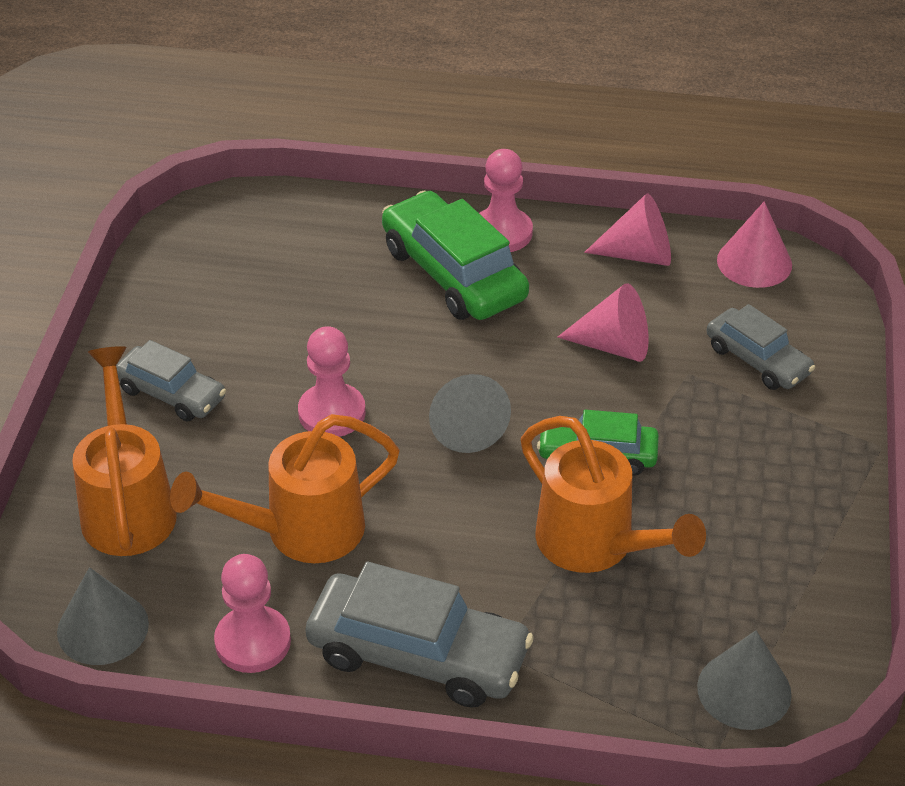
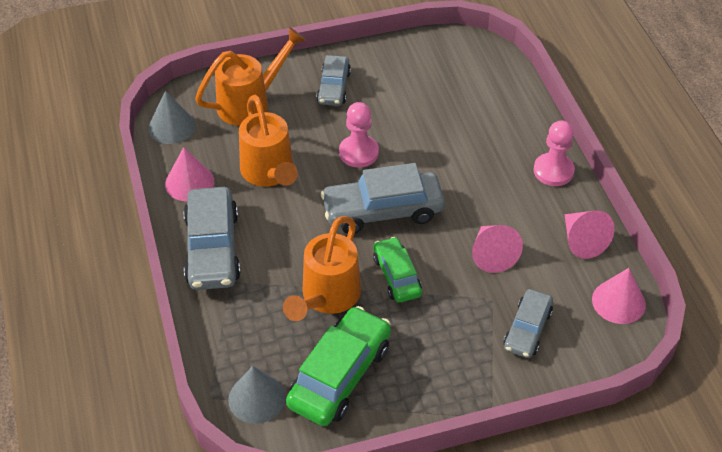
camera: 65 degrees right, 5 degrees up
orange watering can [170,414,400,563] -> orange watering can turned 150 degrees counterclockwise [239,95,298,187]
pink pawn [214,554,291,673] -> pink cone [165,147,214,201]
green car [382,191,529,320] -> green car moved to [286,306,391,426]
grey cone [429,374,511,453] -> grey car [321,163,445,234]

